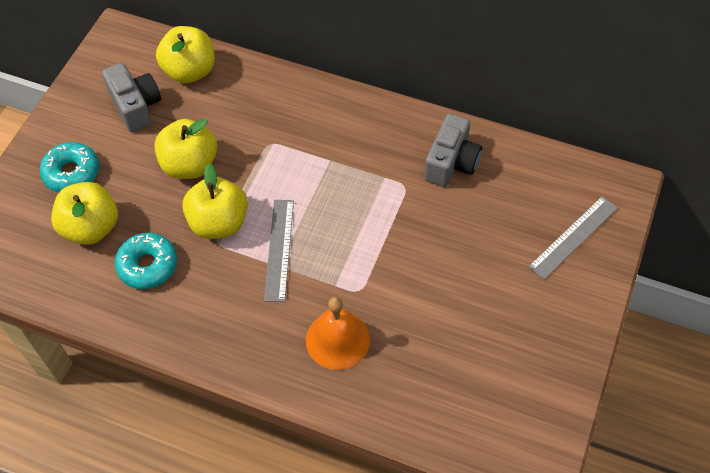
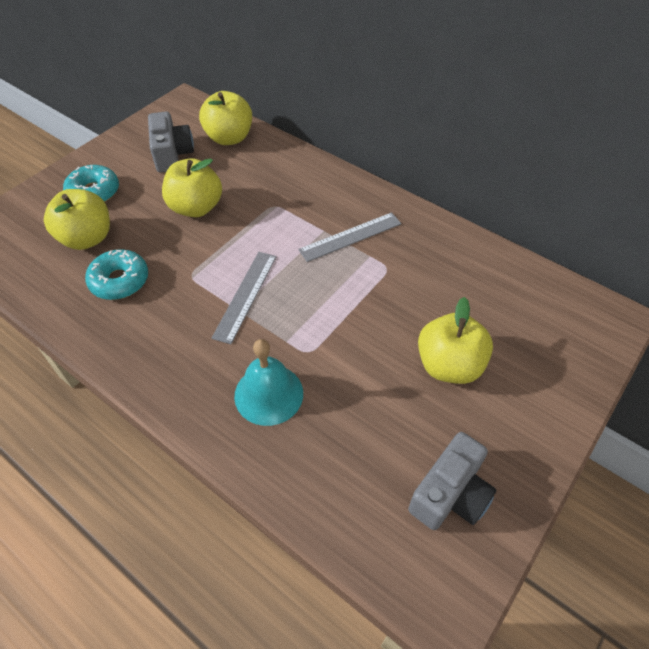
camera: 15 degrees right, 5 degrees down
yellow apple [182,163,248,239] -> yellow apple moved to [418,297,493,384]
orange bell [306,297,370,370] -> turquoise bell [234,339,303,426]
grey camera [424,113,482,187] -> grey camera moved to [408,432,496,530]
grey ruler [528,196,618,279] -> grey ruler moved to [298,212,402,262]

